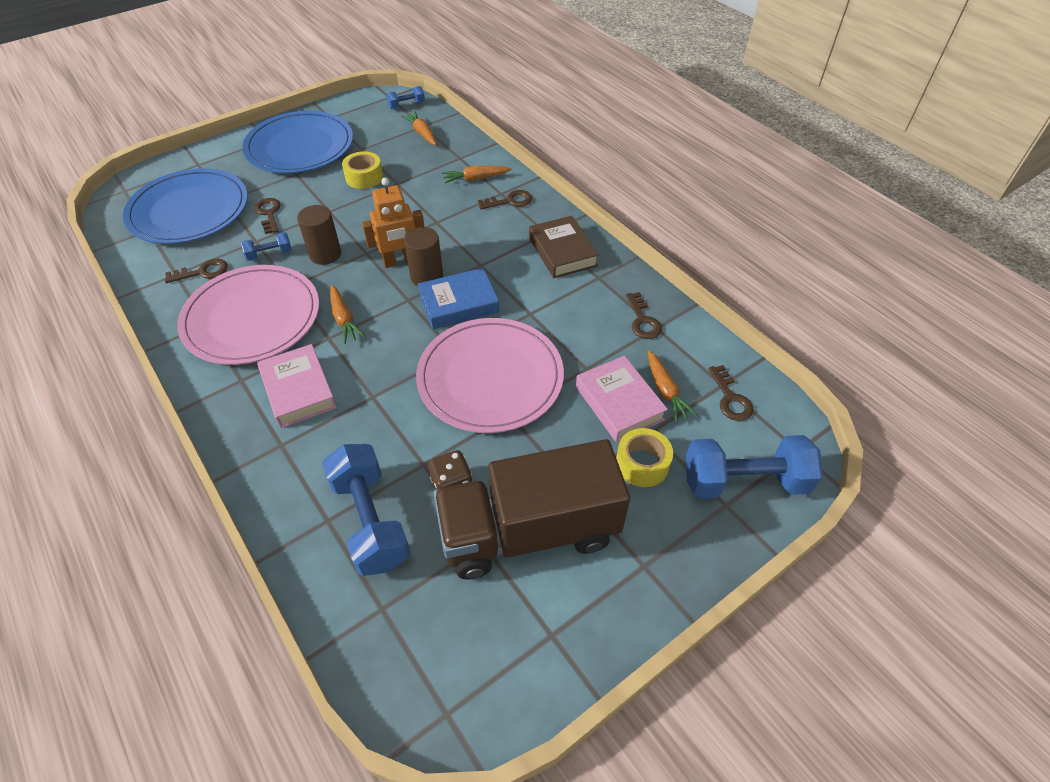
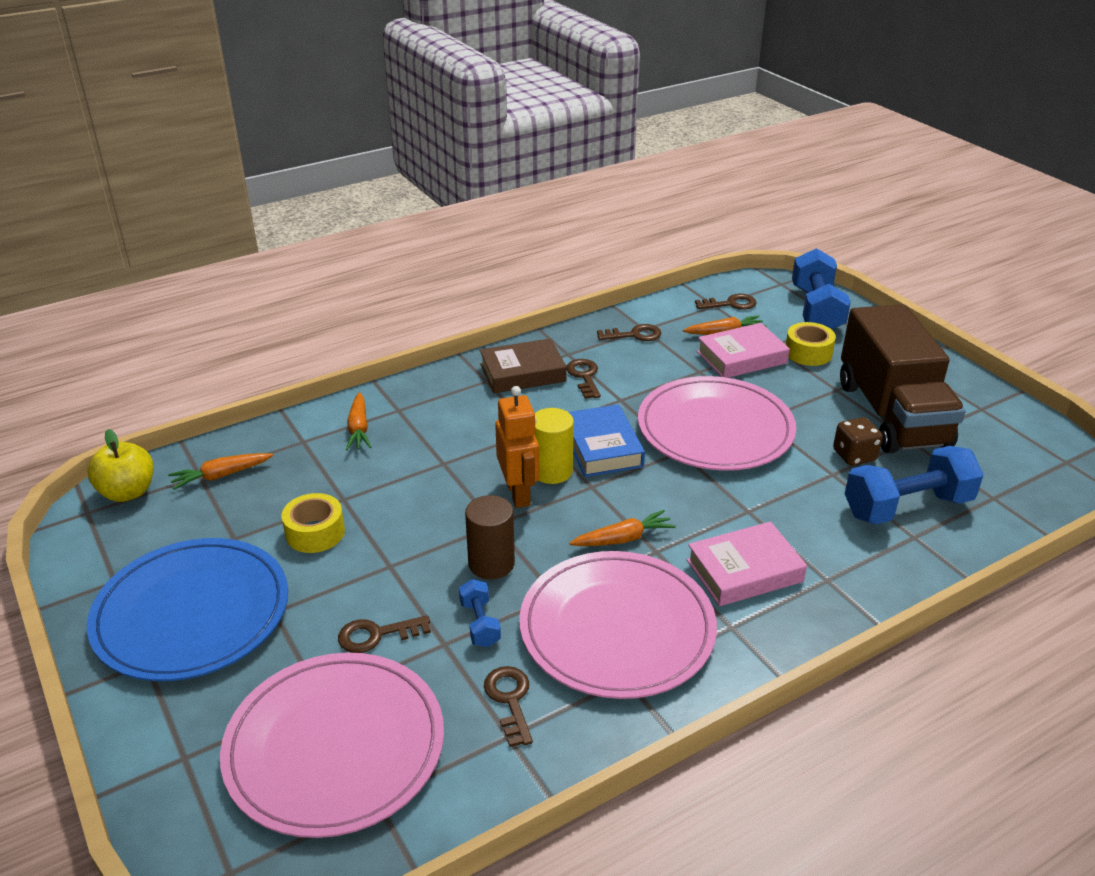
camera: 85 degrees left, 15 degrees down
blue plate [123,168,248,244] -> pink plate [220,653,444,838]
blue dumbbell [386,86,425,109] -> yellow apple [88,429,153,502]
brown cylinder [404,227,443,286] -> yellow cylinder [535,408,574,484]
brown key [478,190,532,209] -> brown key moved to [567,359,601,399]

